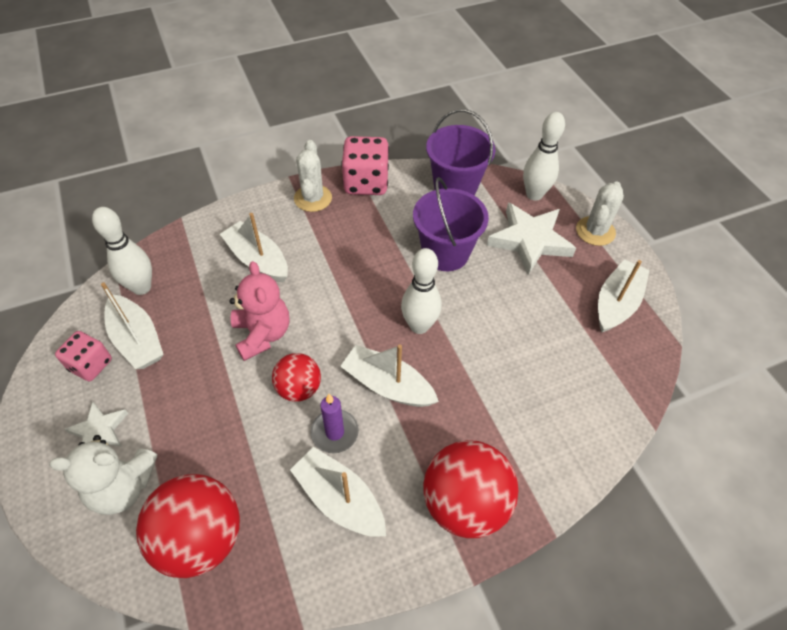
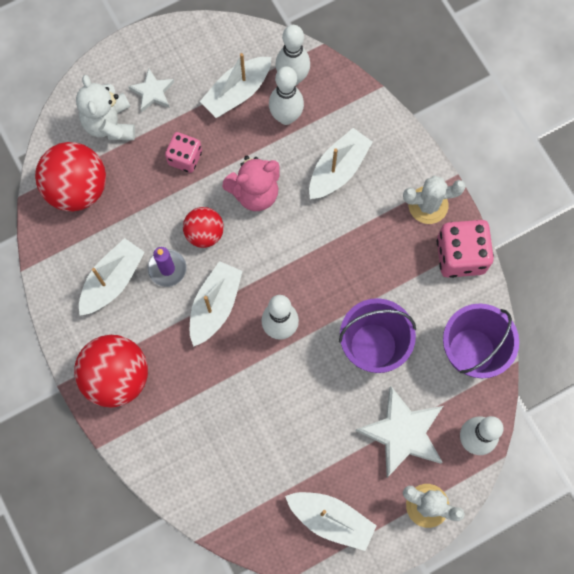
camera: 85 degrees right, 20 degrees up
pink dice [55,331,112,382] -> pink dice moved to [165,132,202,173]
none -> white bowling pin [269,67,304,125]

